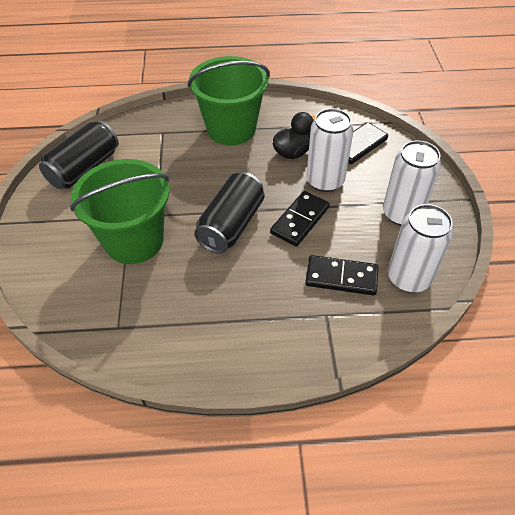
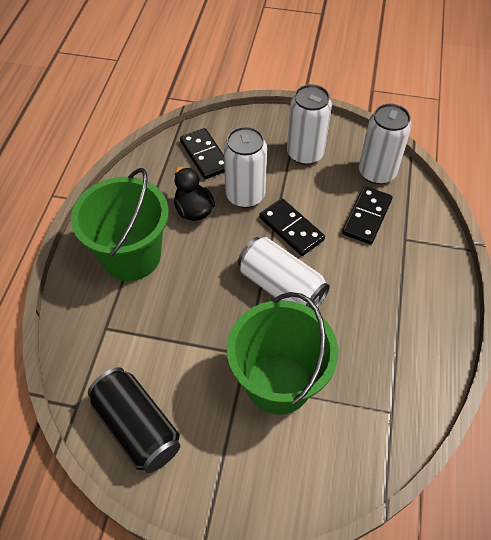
camera: 75 degrees left, 5 degrees up
black can [194,172,264,254] -> white can [238,237,330,309]

